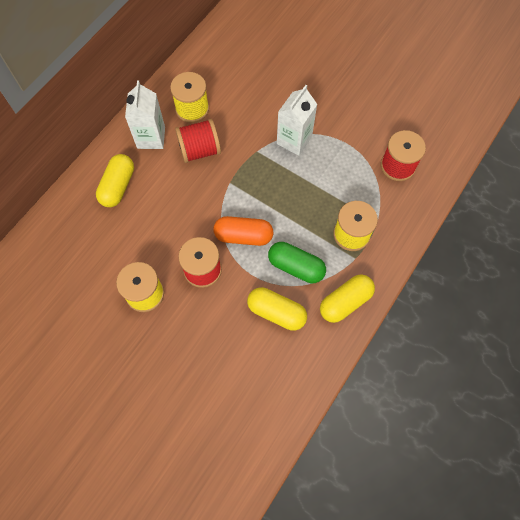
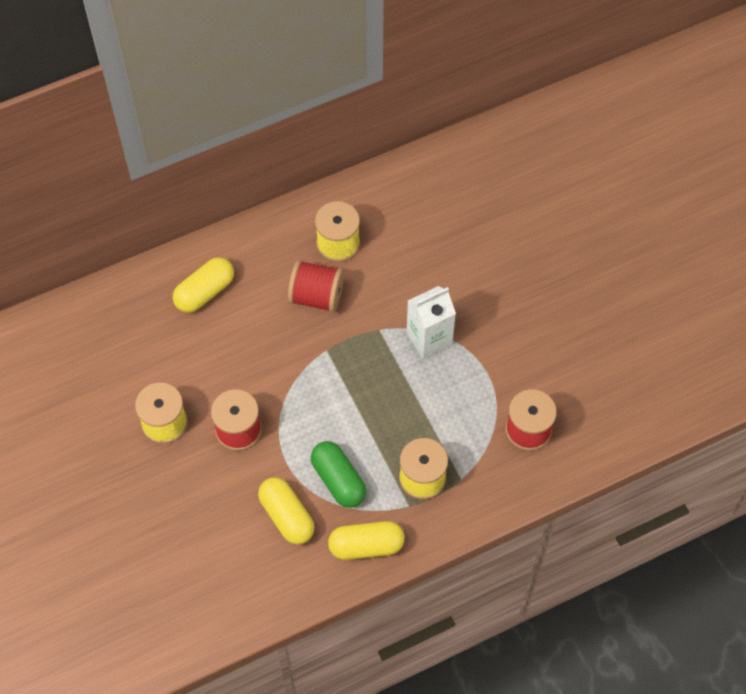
camera: 30 degrees right, 5 degrees down
white carton [125,80,165,149] -> none
orange capsule [213,216,274,246] -> none

